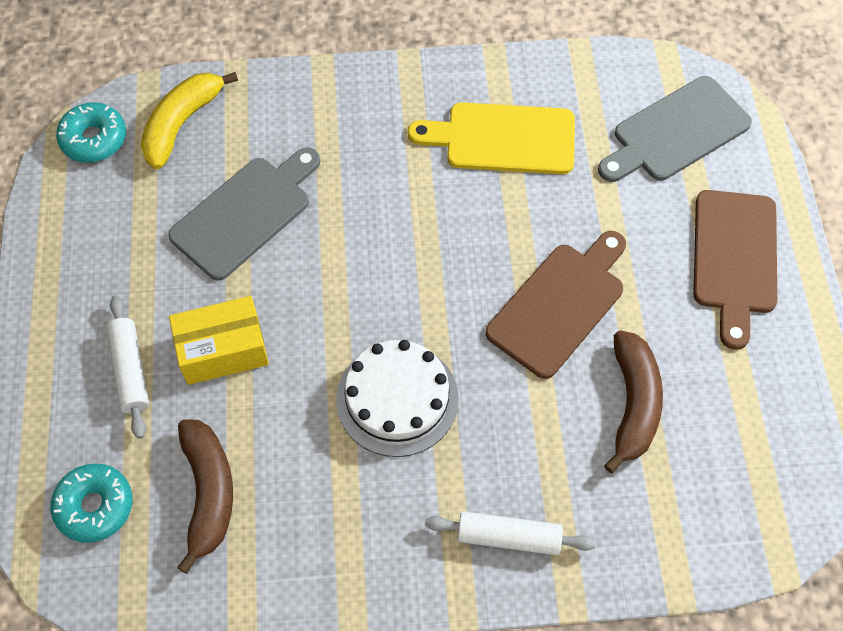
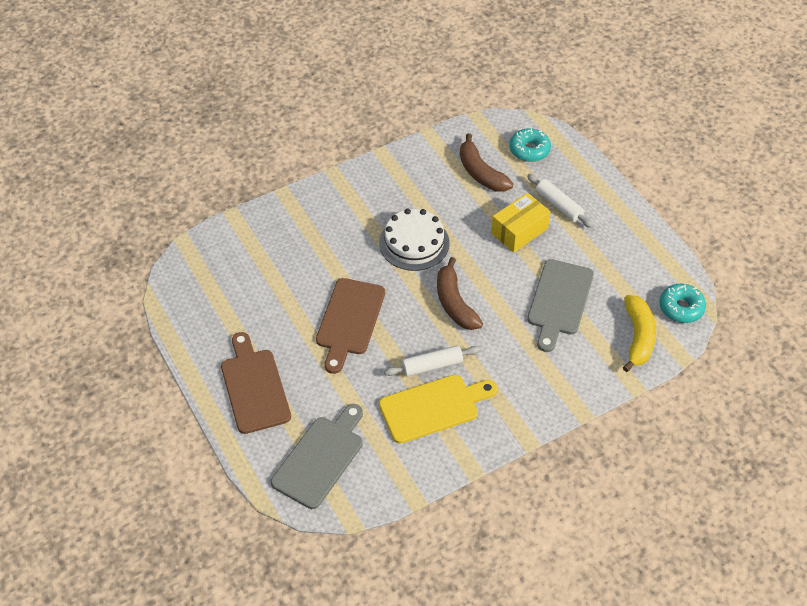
camera: 155 degrees right, 10 degrees down
white rolling pin [425,511,596,555] -> white rolling pin moved to [384,345,480,377]
brown banana [604,330,663,473] -> brown banana moved to [437,257,483,330]

